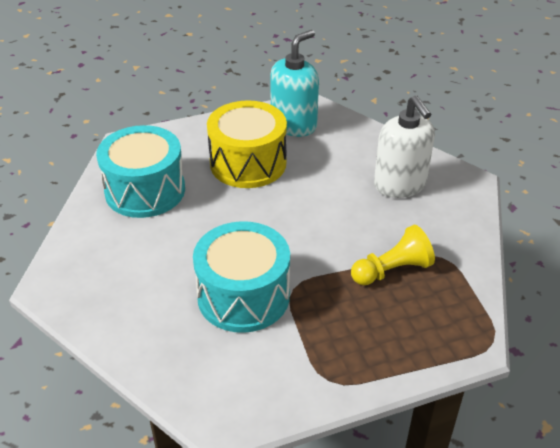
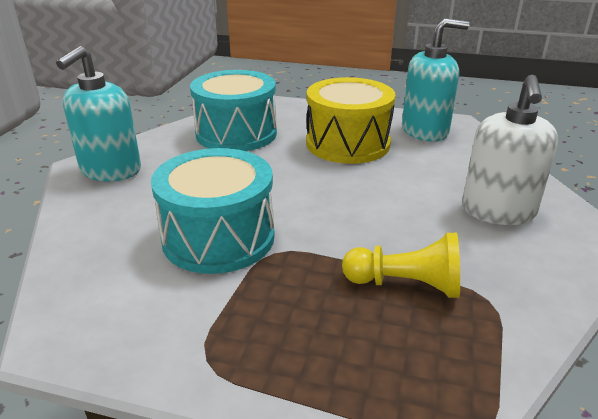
camera: 35 degrees right, 10 degrees down
none -> turquoise soap dispenser [56,46,141,182]

